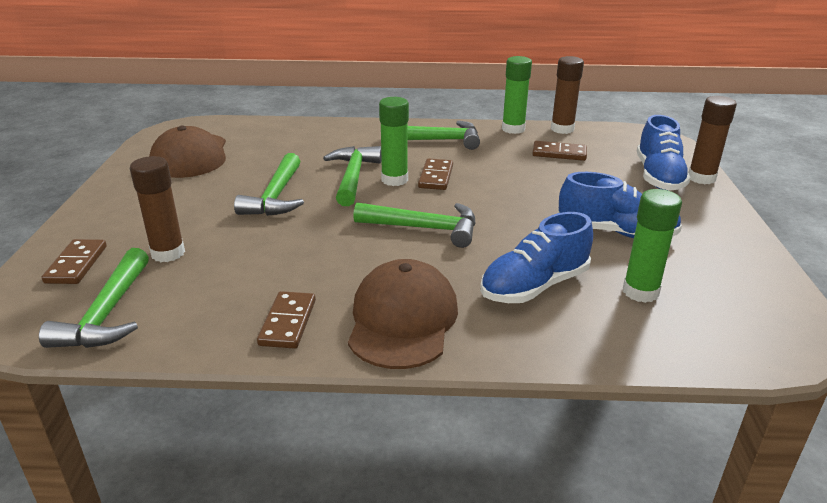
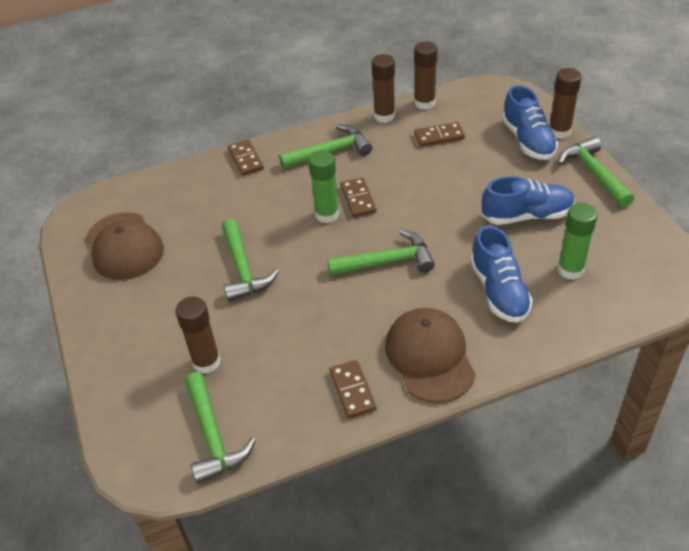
camera: 20 degrees left, 15 degrees up
brown domino [42,239,107,284] -> brown domino moved to [228,139,264,176]
green hammer [323,146,382,206] -> green hammer moved to [558,137,634,208]
blue shoe [480,212,593,303] -> blue shoe turned 45 degrees counterclockwise [470,225,533,323]
green glue stick [502,56,532,134] -> brown glue stick [372,54,395,123]

